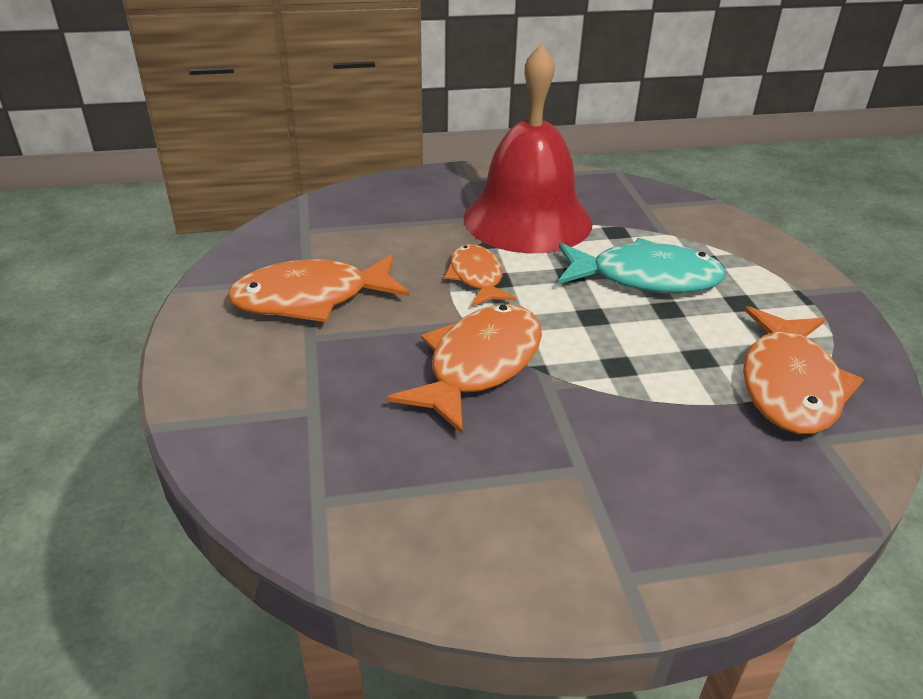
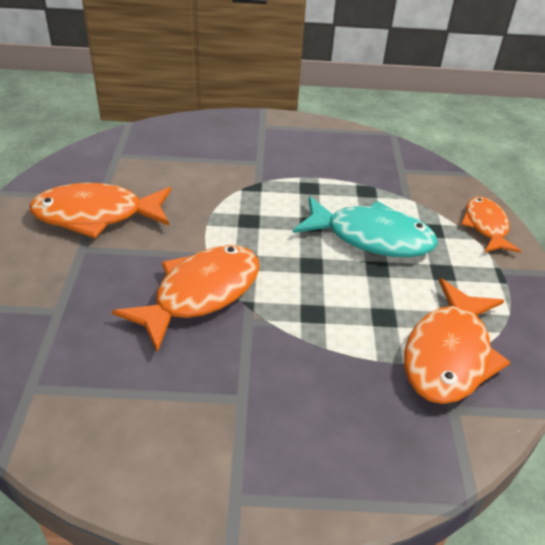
camera: 10 degrees right, 5 degrees up
orange fish [444,244,516,306] -> orange fish moved to [461,197,521,253]
red bell [464,43,593,253] -> none

